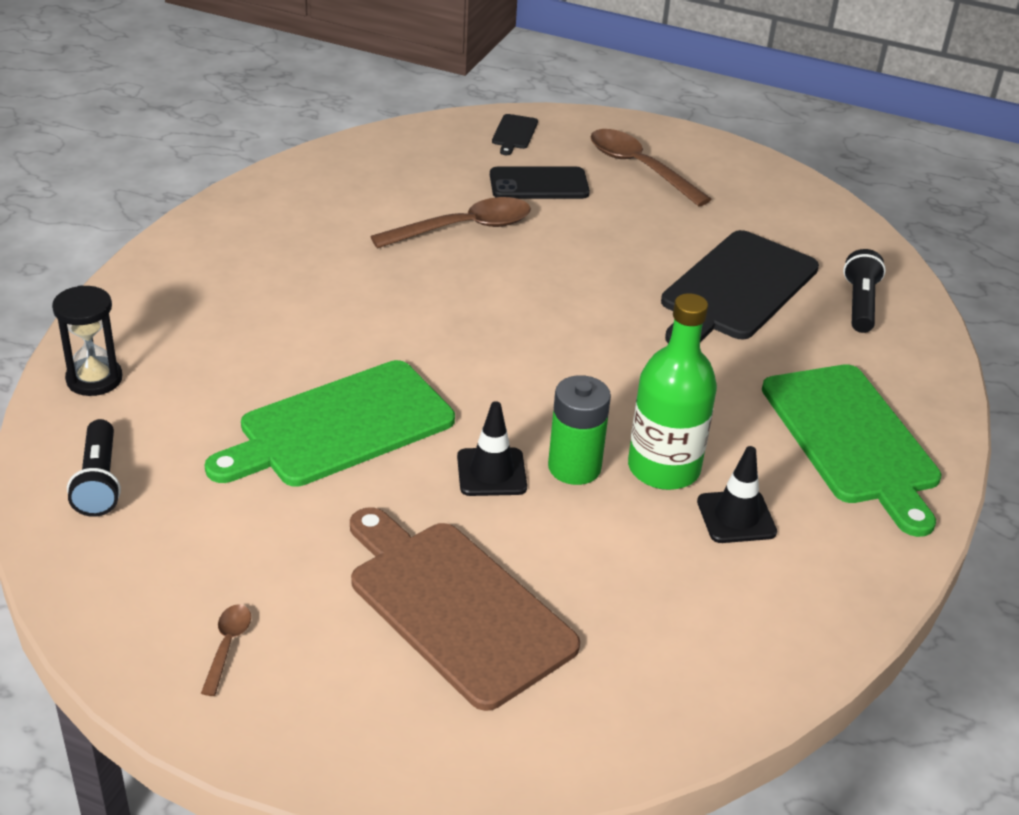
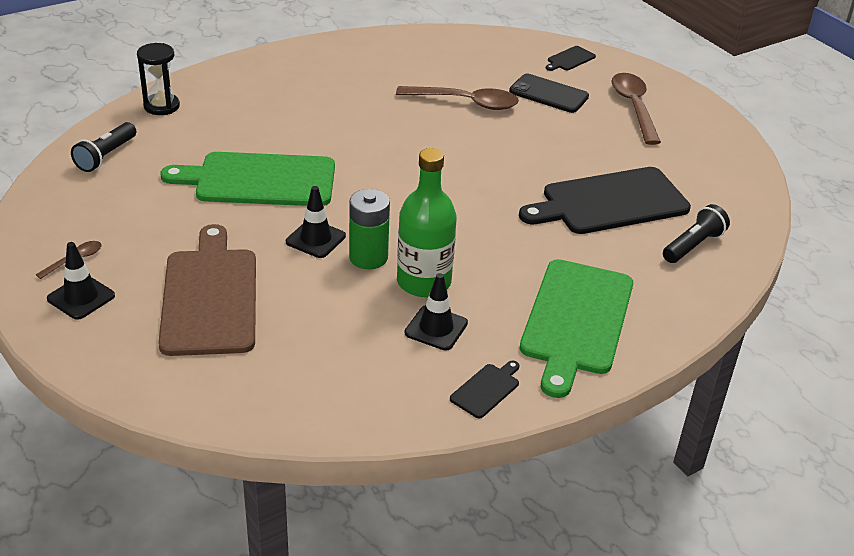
camera: 35 degrees right, 0 degrees up
none -> black traffic cone [47,242,115,320]
none -> black cutting board [450,360,520,418]

